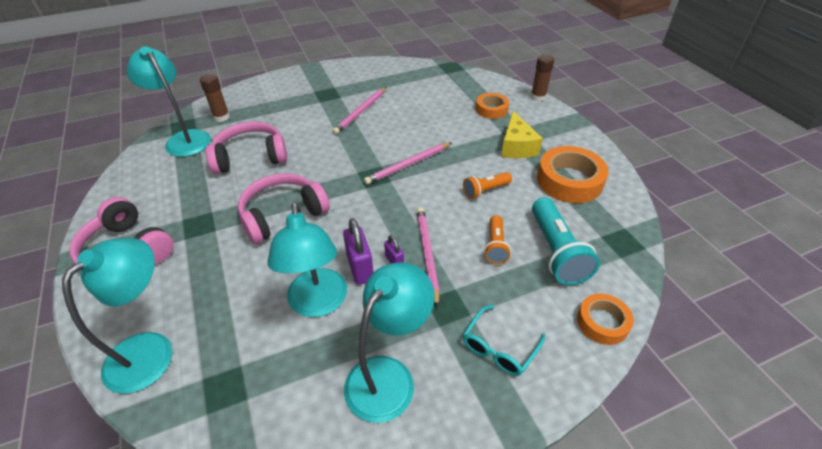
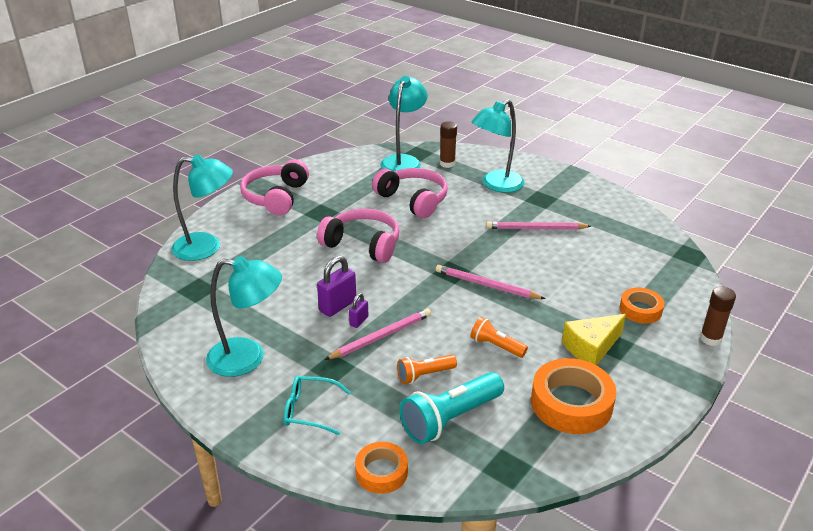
camera: 60 degrees right, 10 degrees down
turquoise lamp [268,202,347,317] -> turquoise lamp moved to [471,99,525,193]

